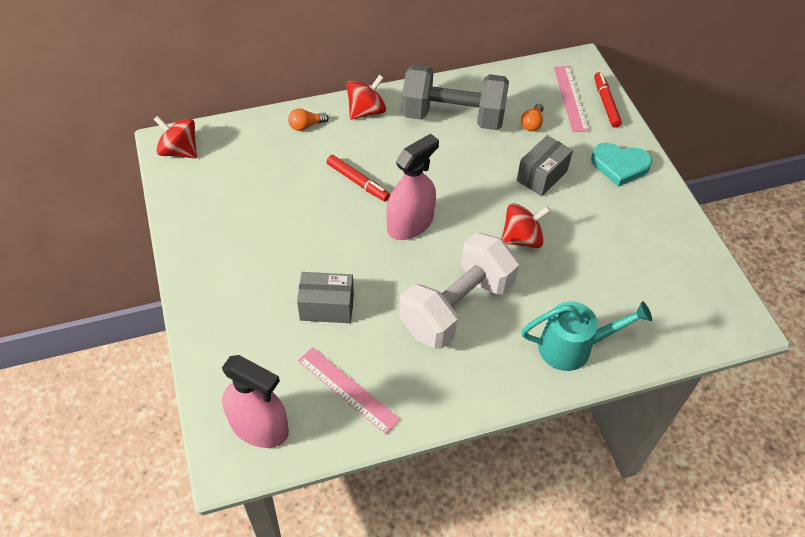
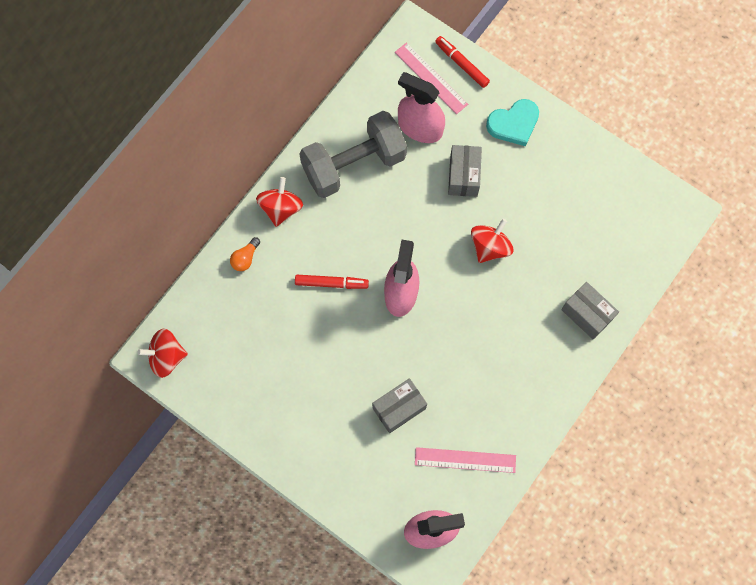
camera: 35 degrees left, 20 degrees up
white dumbbell [399,233,519,349] -> none
orange light bulb [521,104,543,131] -> pink spray bottle [398,72,445,143]
turquoise watering can [521,301,652,371] -> grey box [561,282,619,339]

